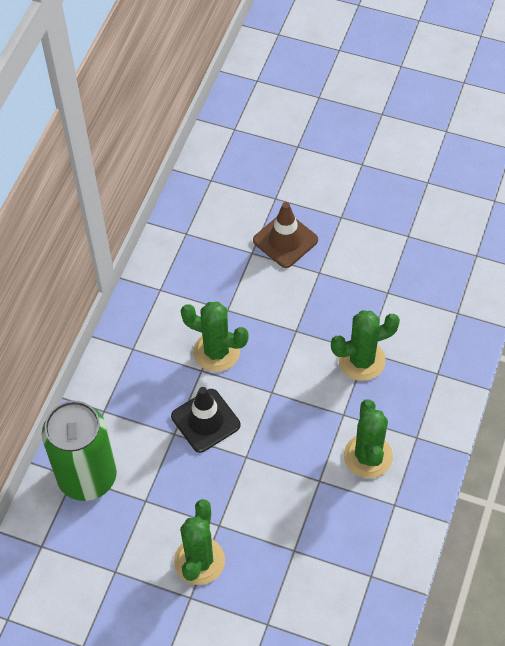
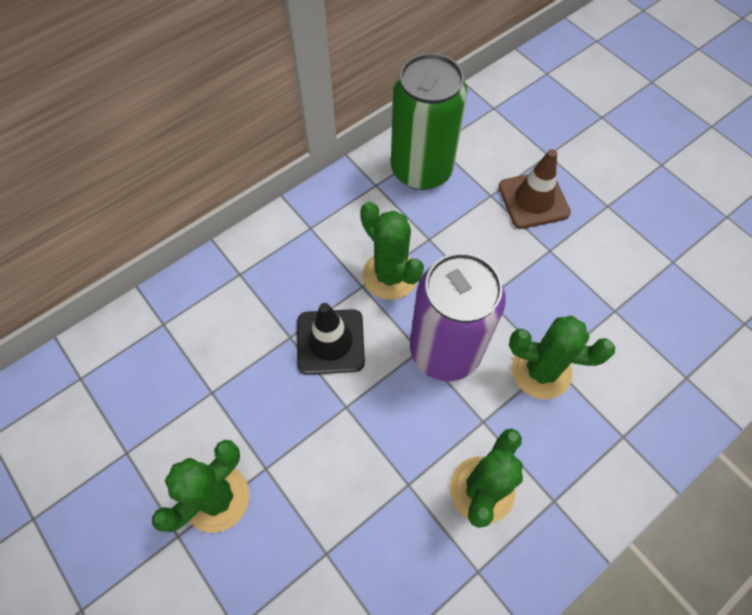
camera: 30 degrees right, 5 degrees up
green can [42,401,117,501] -> green can moved to [391,53,468,190]
none -> purple can [410,253,506,381]

